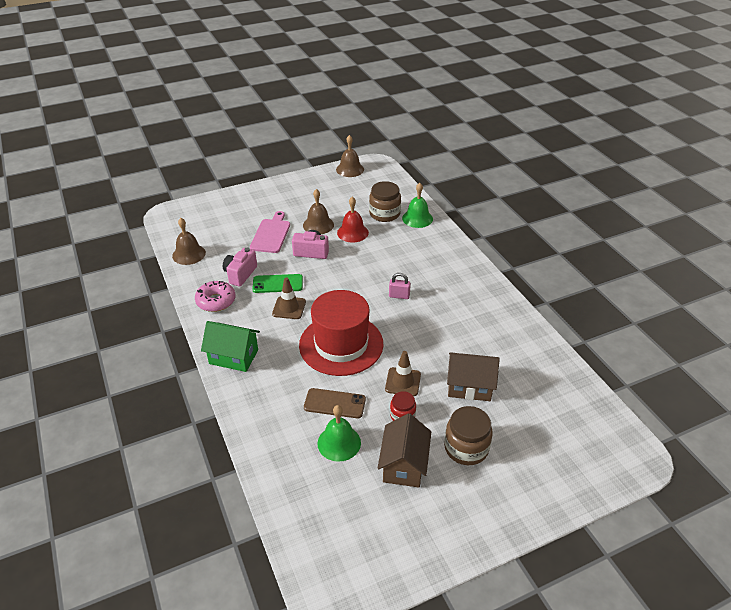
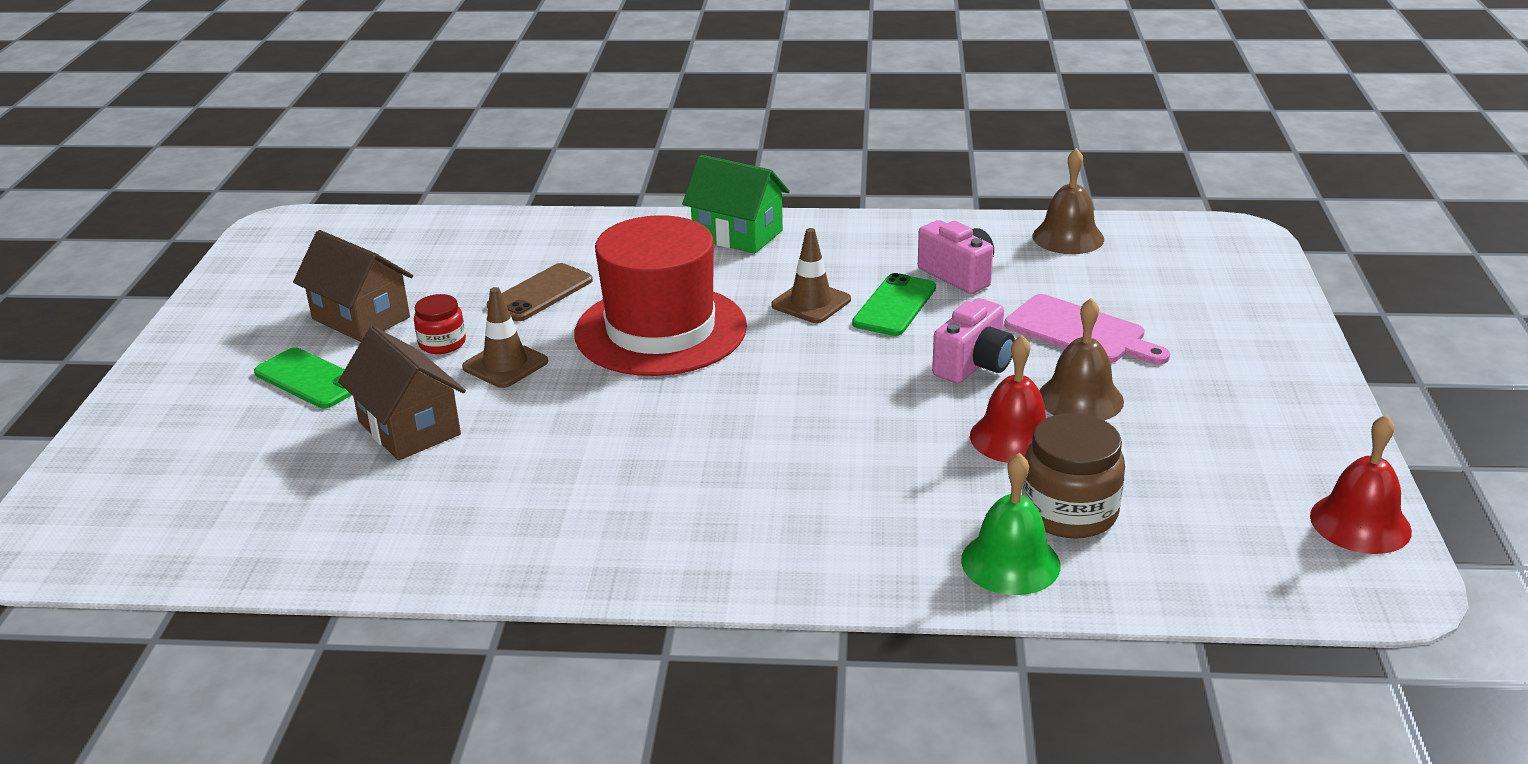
camera: 120 degrees right, 10 degrees down
pink donut [195,281,235,312] -> none
green house [201,321,260,372] -> green house turned 75 degrees clockwise [682,155,790,254]
green bell [318,405,361,462] -> none
brown bell [336,135,364,177] -> red bell [1310,414,1412,554]
pink padlock [389,273,411,299] -> none
brown jar [444,406,493,465] -> green phone [254,347,351,408]
brown house [447,353,500,401] -> brown house turned 75 degrees counterclockwise [338,326,466,460]

